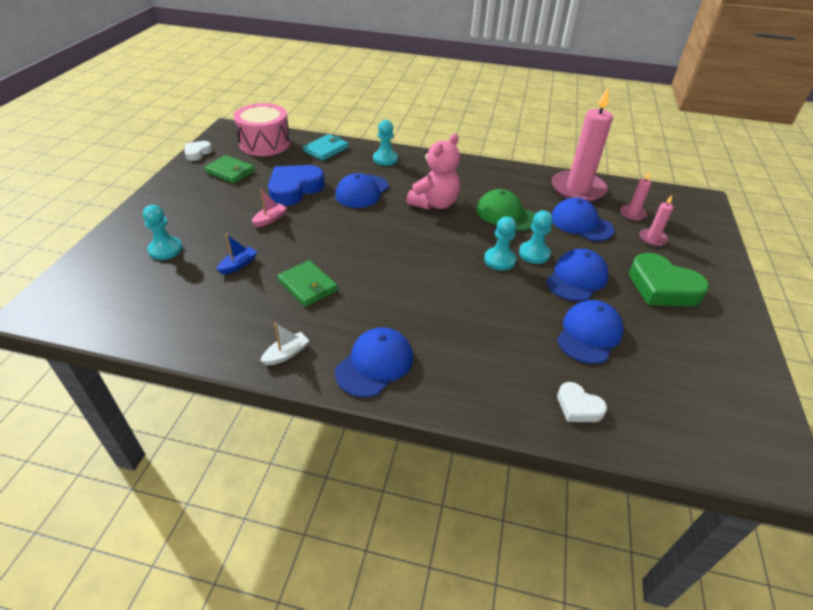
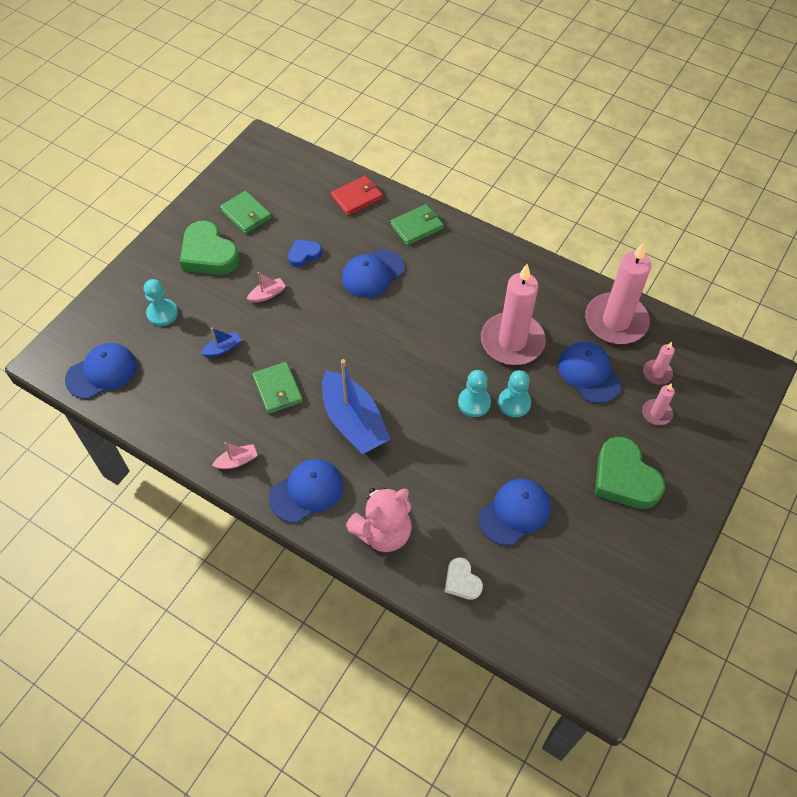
camera: 20 degrees right, 15 degrees up
white heart [185,141,212,161] -> none
pink drum [234,103,290,156] -> none
white boat [260,323,310,365] -> pink boat [212,442,258,469]
blue heart [268,165,325,206] -> blue heart [288,239,322,267], size x0.53
turquoise wallet [303,134,349,161] -> red wallet [331,176,383,216]
turquoise pawn [373,120,398,166] -> green wallet [391,204,444,245]
pink teddy bear [407,134,460,210] -> pink teddy bear moved to [346,487,412,552]
green cap [476,189,535,231] -> pink candle [481,264,546,365]
blue cap [546,249,608,302] -> blue cap moved to [65,343,137,399]
none -> green heart [180,221,240,275]
none -> blue boat [322,359,391,454]

